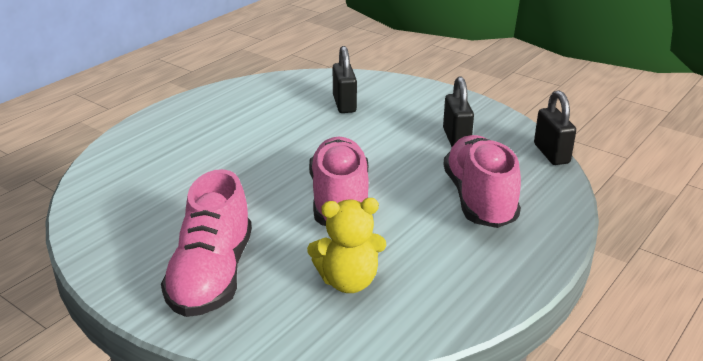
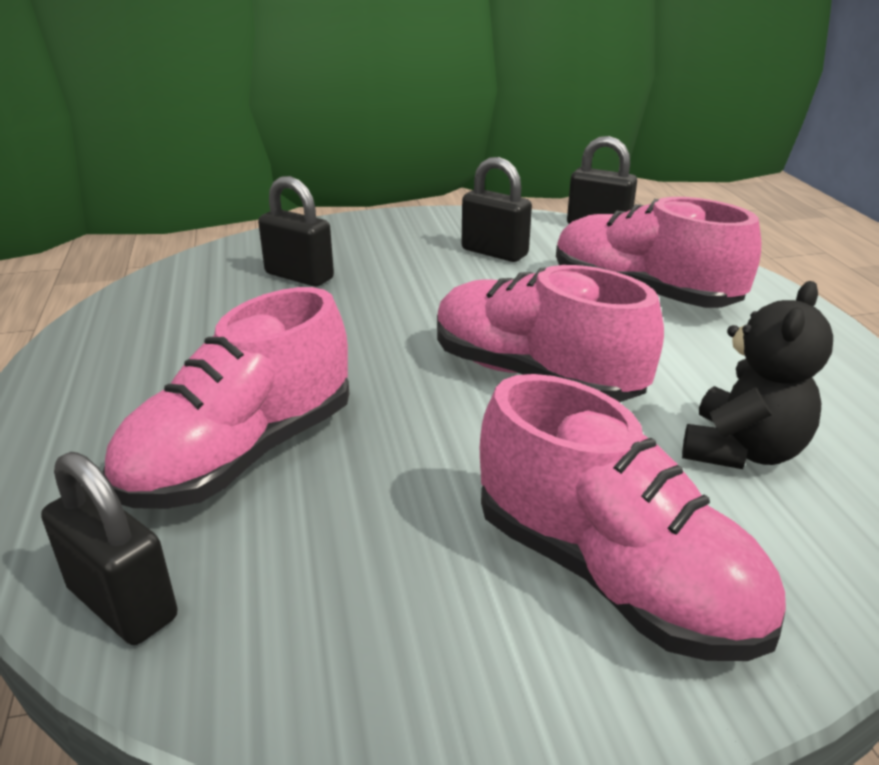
camera: 50 degrees left, 0 degrees up
yellow teddy bear [307,198,387,293] -> black teddy bear [682,281,833,469]
none -> black padlock [41,452,178,645]
none -> pink shoe [102,287,349,509]

